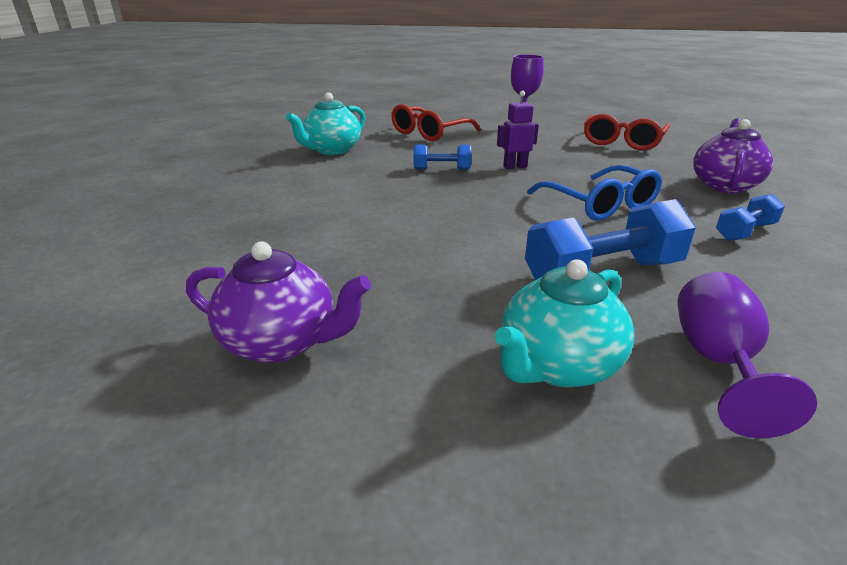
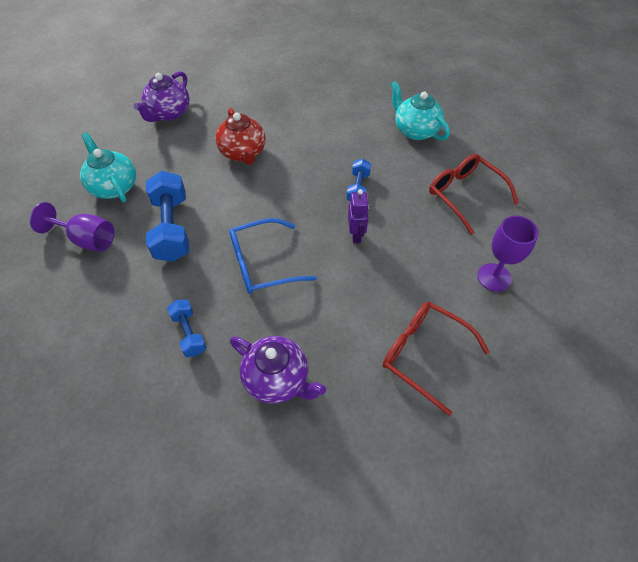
camera: 100 degrees right, 25 degrees up
none -> red teapot [215,108,265,165]

